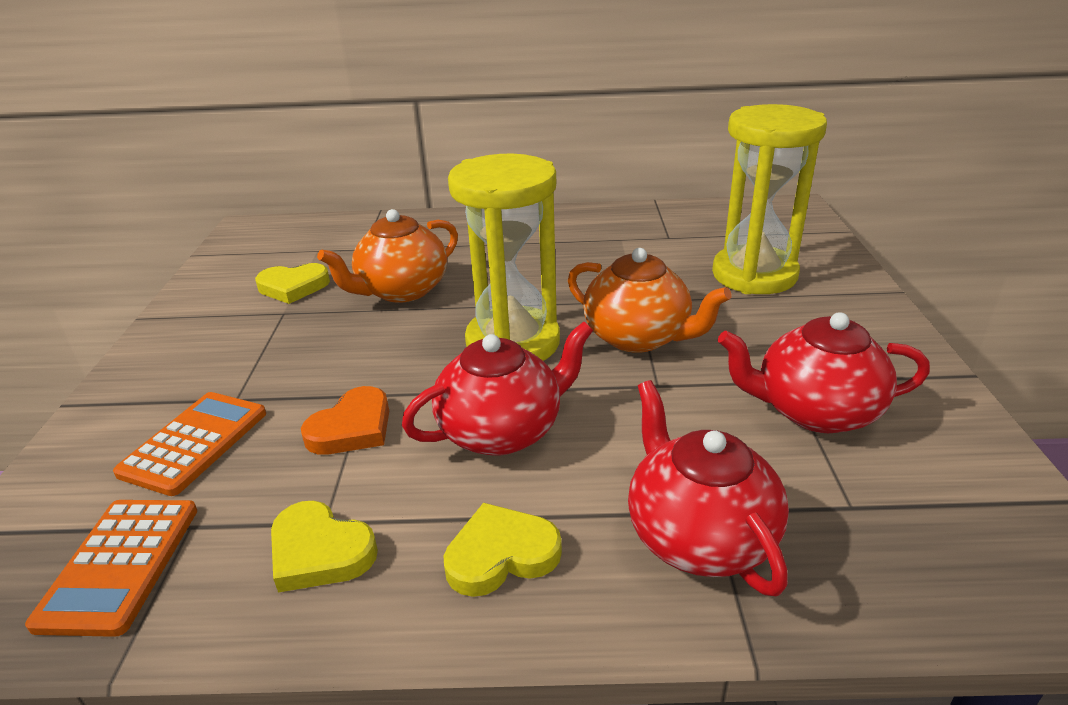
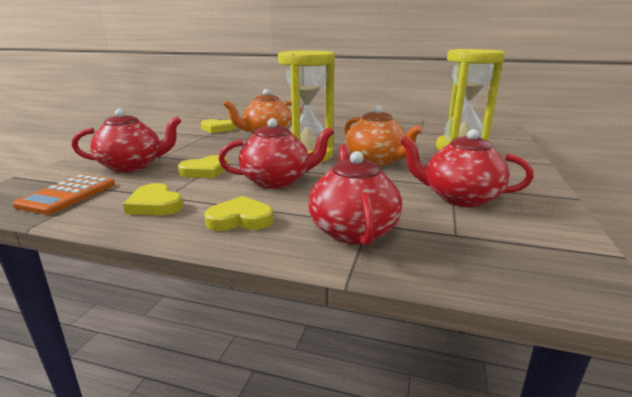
camera: 15 degrees right, 10 degrees down
orange calculator [113,392,266,496] -> red teapot [72,109,181,172]
orange heart [301,386,389,455] -> yellow heart [178,155,228,178]

